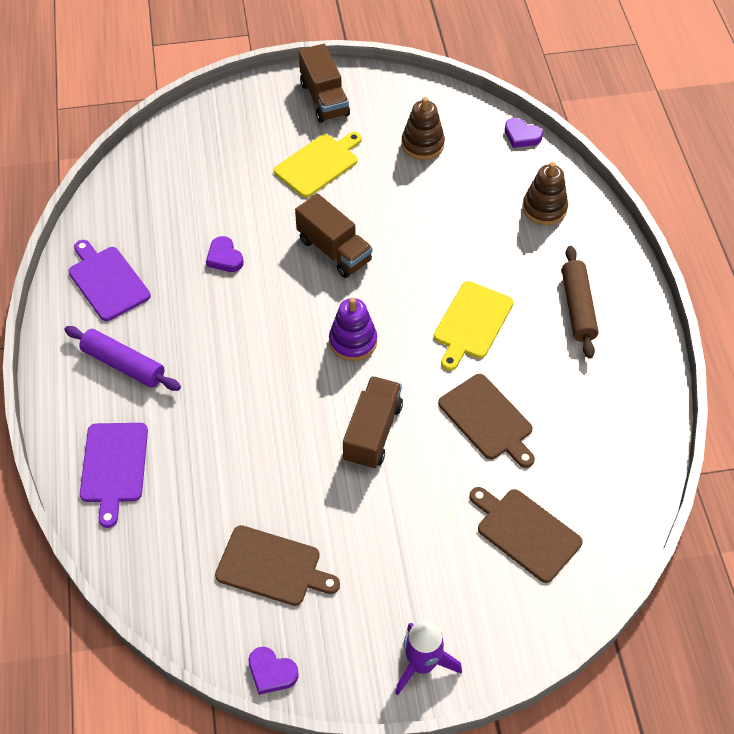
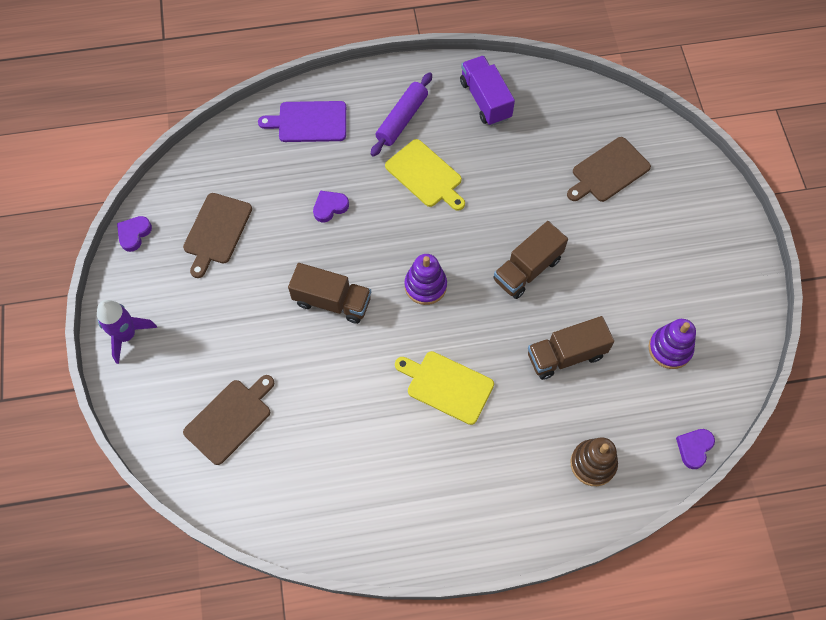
camera: 90 degrees right, 10 degrees up
purple cutting board [68,240,151,321] -> purple truck [460,56,515,126]
purple heart [206,236,244,272] -> purple heart moved to [313,190,349,222]
yellow cutting board [274,132,362,198] -> yellow cutting board moved to [385,139,465,211]
brown truck [299,44,350,123] -> brown truck moved to [528,316,614,380]
brown stacking toy [402,97,445,160] -> purple stacking toy [649,319,696,369]
brown cutting board [438,374,535,468] -> brown cutting board moved to [567,137,651,202]
brown rolling pin [562,246,599,359] -> none

